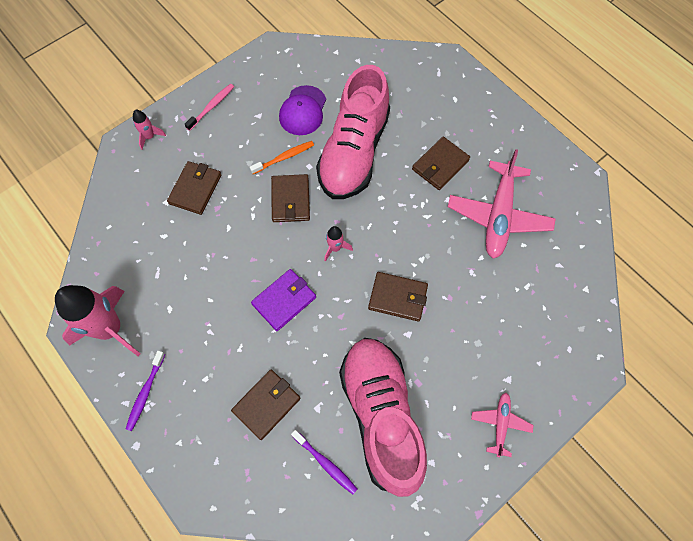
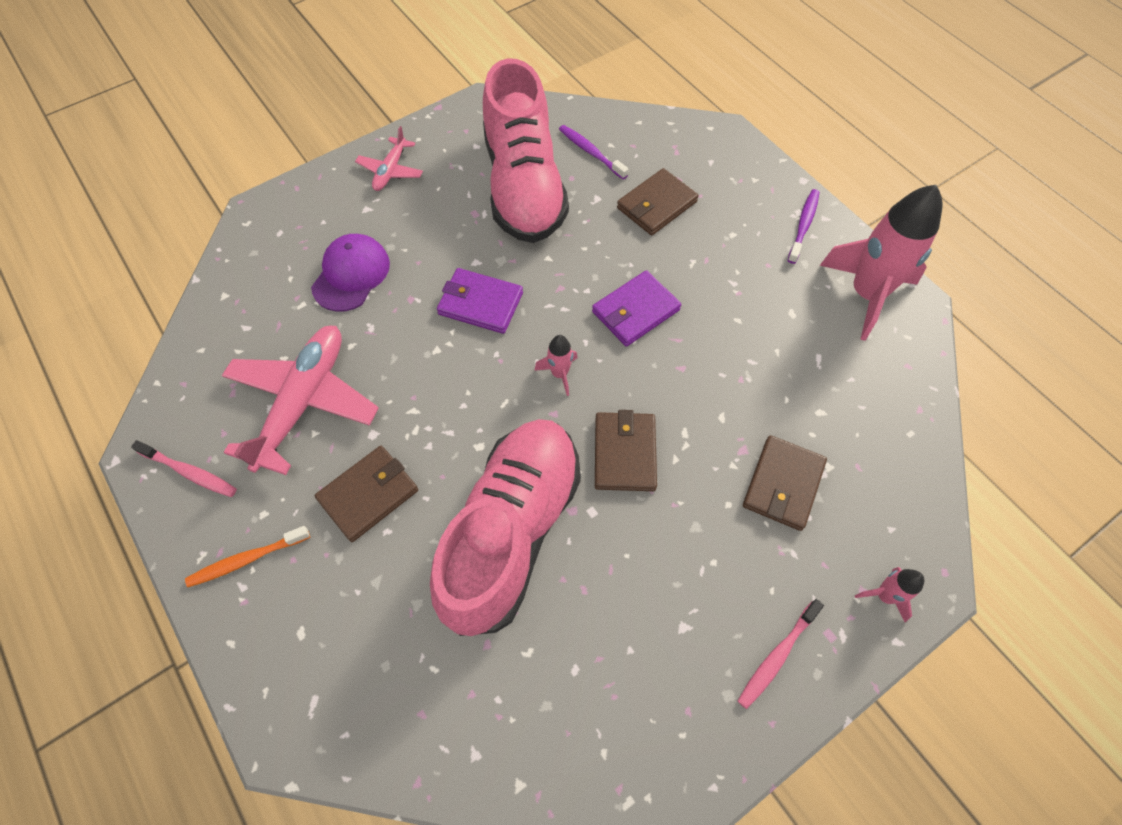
camera: 175 degrees left, 5 degrees down
orange toothbrush [250,141,314,174] -> orange toothbrush moved to [185,526,310,587]
purple cap [279,85,326,135] -> purple cap moved to [311,234,390,312]
brown wallet [368,272,428,321] -> purple wallet [437,268,523,334]
none -> pink toothbrush [131,440,237,497]

